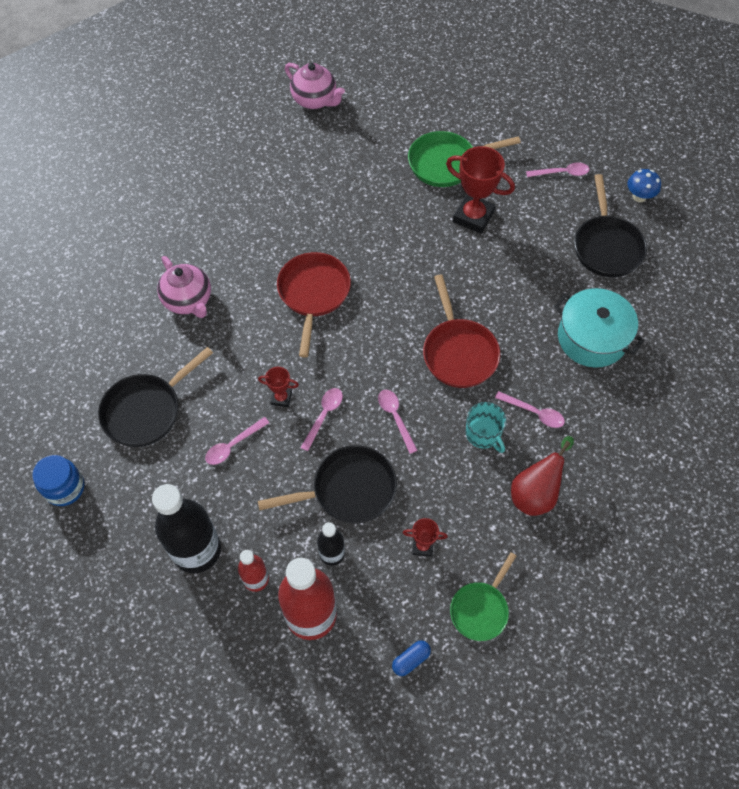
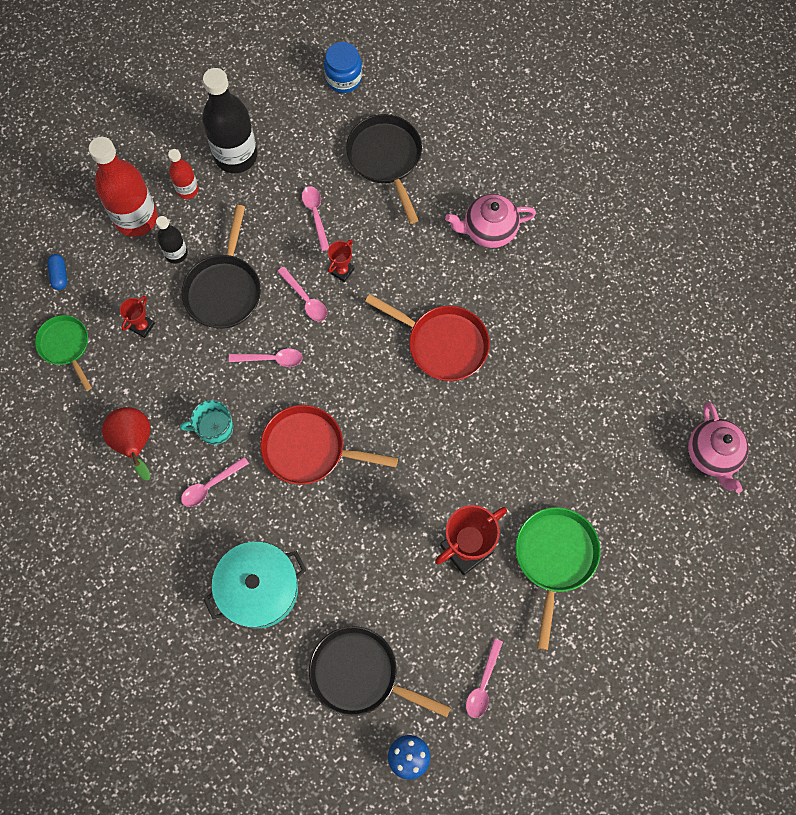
camera: 115 degrees right, 10 degrees up
pink teapot [285,63,345,109] -> pink teapot turned 75 degrees counterclockwise [688,402,749,493]

